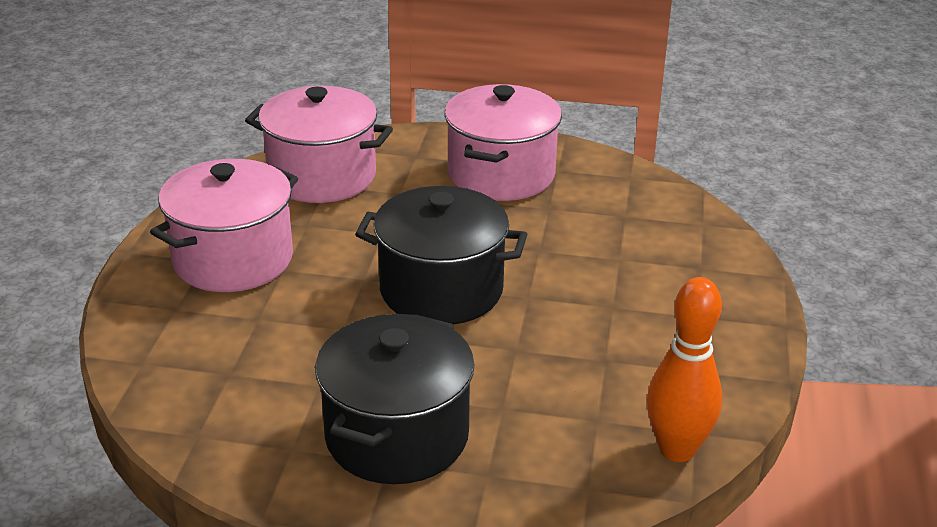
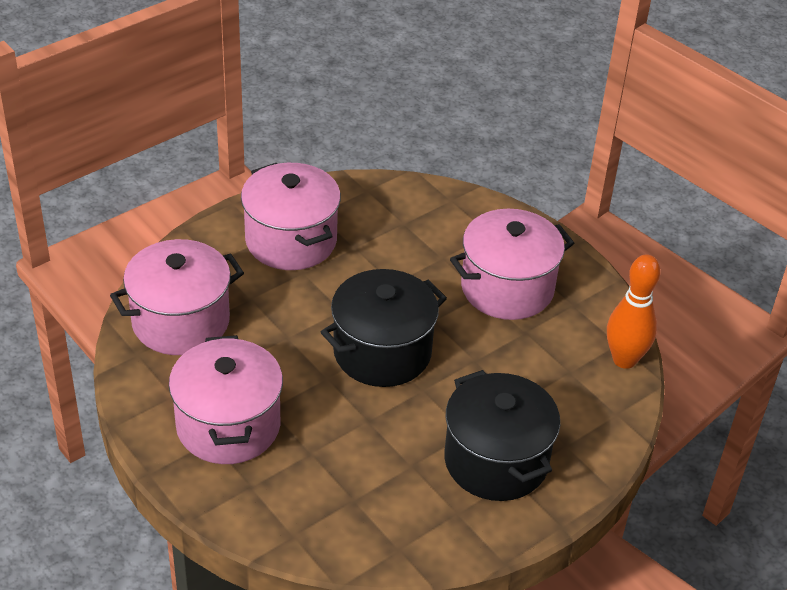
camera: 50 degrees left, 10 degrees up
none -> pink pot [450,209,574,320]

